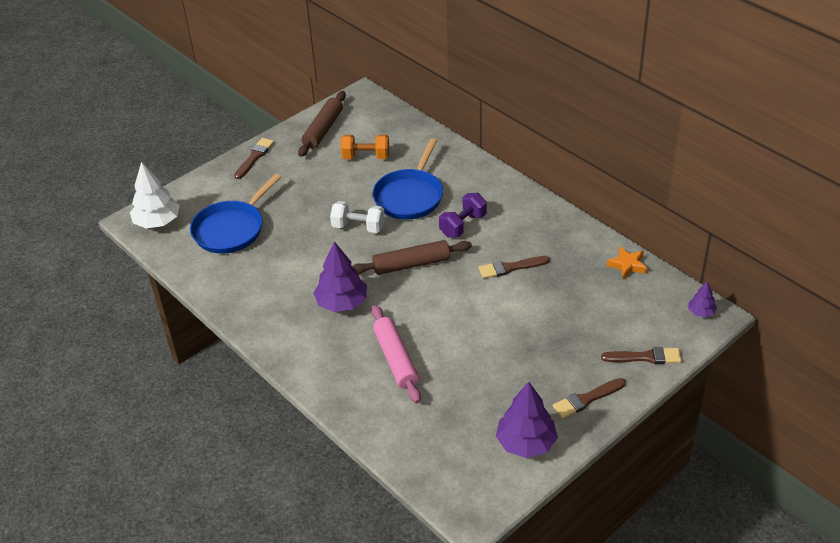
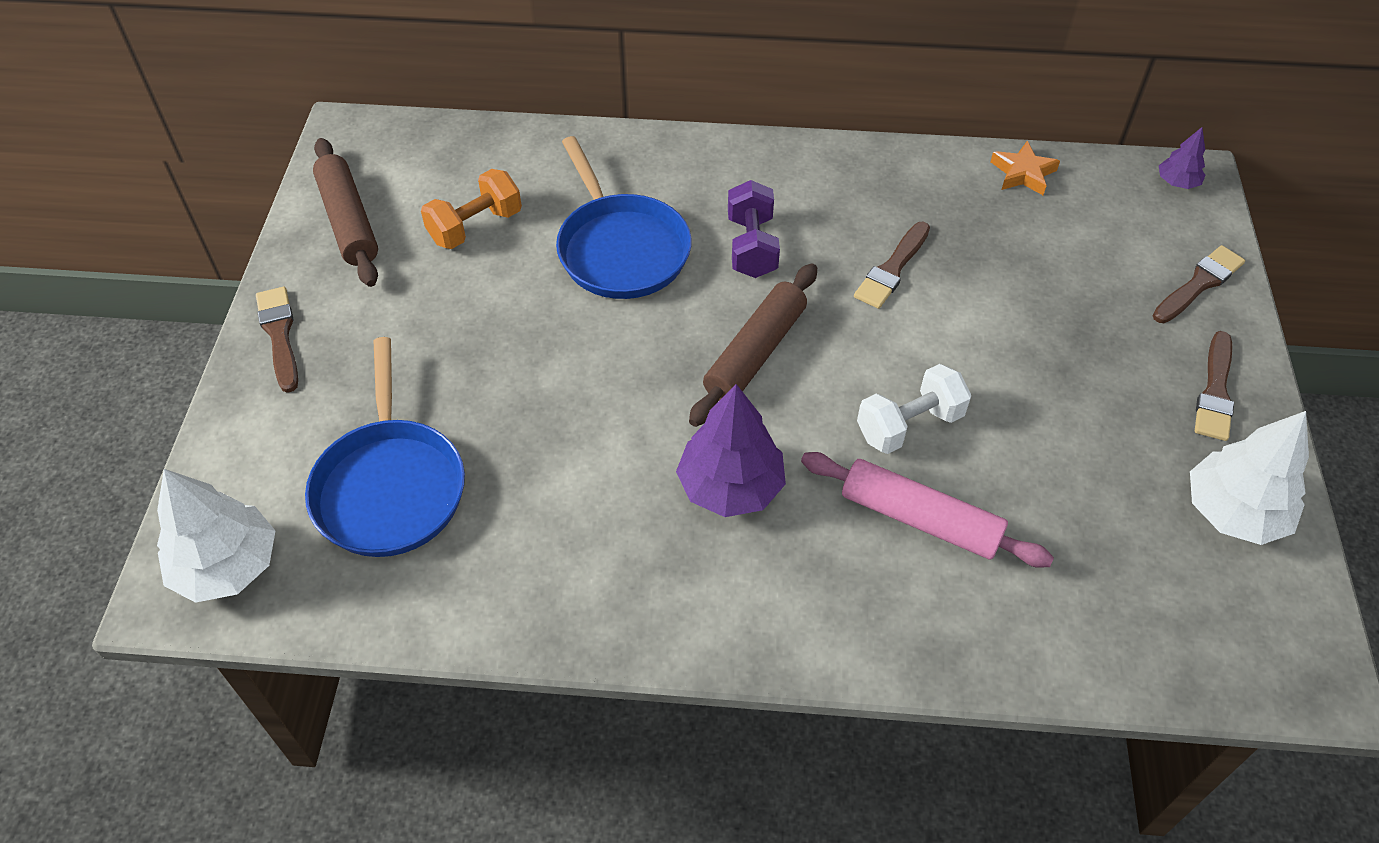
camera: 45 degrees left, 10 degrees up
white dumbbell [330,201,385,233] -> white dumbbell moved to [857,364,972,454]
purple tree [496,382,558,458] -> white tree [1190,411,1309,545]

